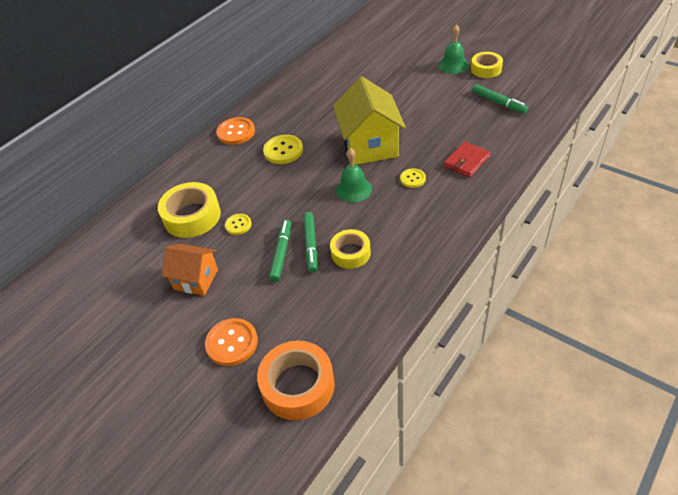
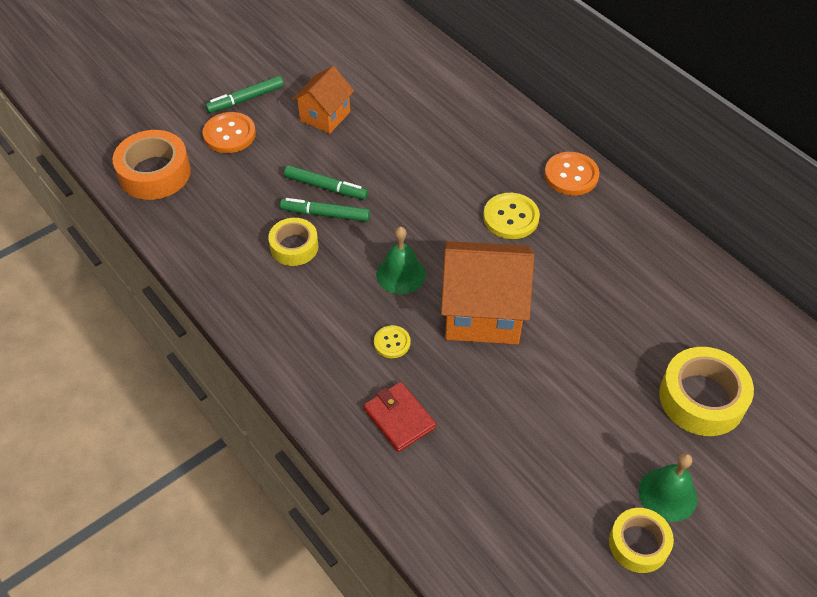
camera: 100 degrees right, 5 degrees up
yellow tape [158,182,221,238] -> yellow tape moved to [659,347,754,436]
yellow button [225,214,252,235] -> none
yellow house [333,76,406,165] -> orange house [441,241,534,344]
green marker [472,84,528,114] -> green marker moved to [205,76,284,113]

